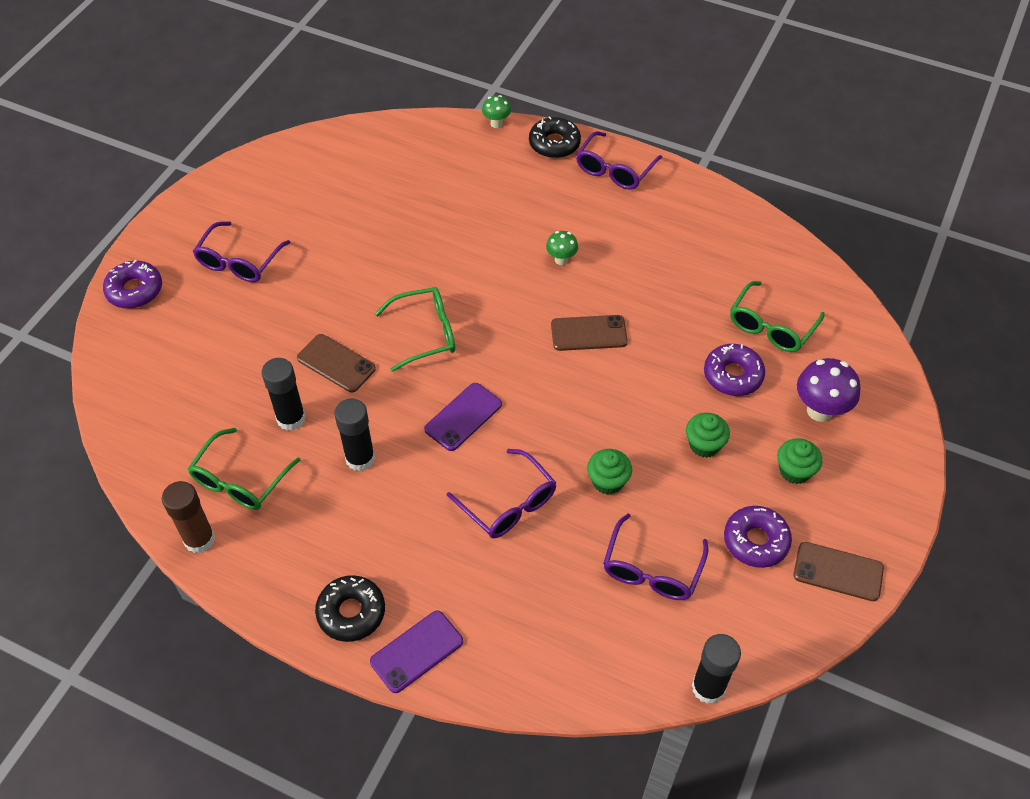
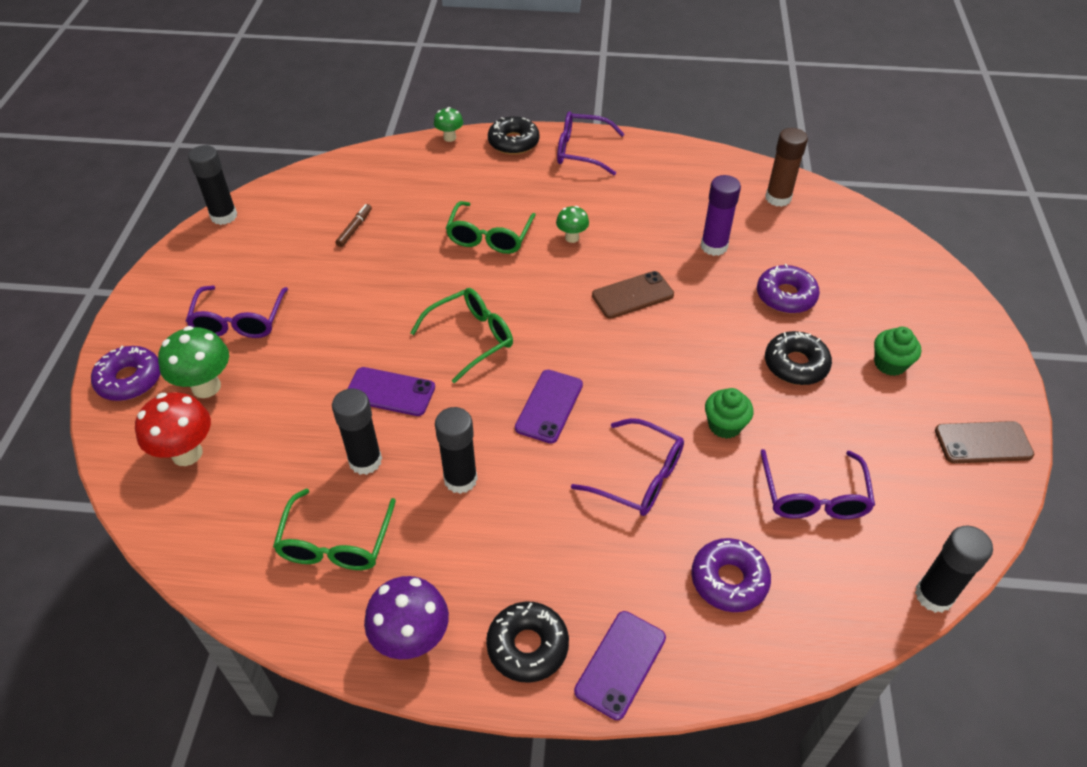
camera: 20 degrees left, 5 degrees down
brown glue stick [162,481,215,553] -> brown glue stick moved to [765,128,808,207]
brown phone [297,334,376,392] -> purple phone [347,367,435,416]
purple glasses [576,131,663,190] -> purple glasses turned 90 degrees clockwise [557,111,625,175]
green cupcake [686,413,730,458] -> black donut [765,331,832,385]
purple donut [724,506,792,568] -> purple donut moved to [691,538,771,612]
green glasses [730,281,825,352] -> green glasses moved to [446,201,536,254]
purple mushroom [797,358,861,422] -> purple mushroom moved to [364,576,449,659]
none -> red mushroom [135,392,211,466]
none -> green mushroom [158,326,229,398]
none -> black glue stick [188,145,237,225]
none -> brown marker [336,204,372,247]
none -> purple glue stick [701,175,741,256]

